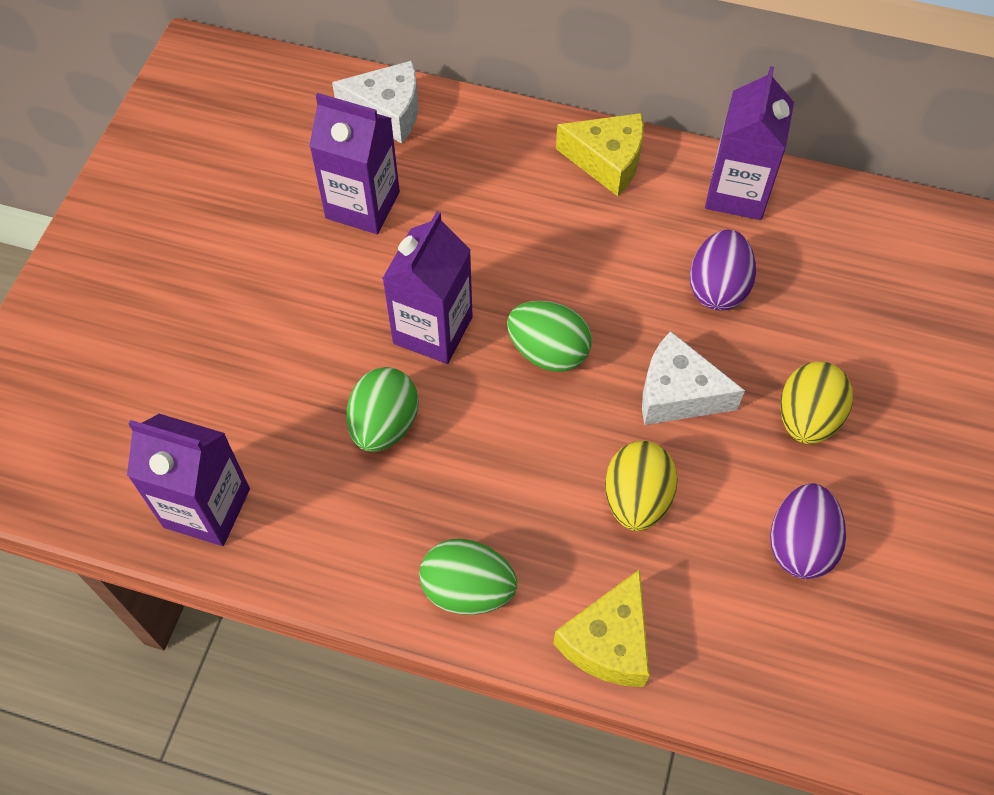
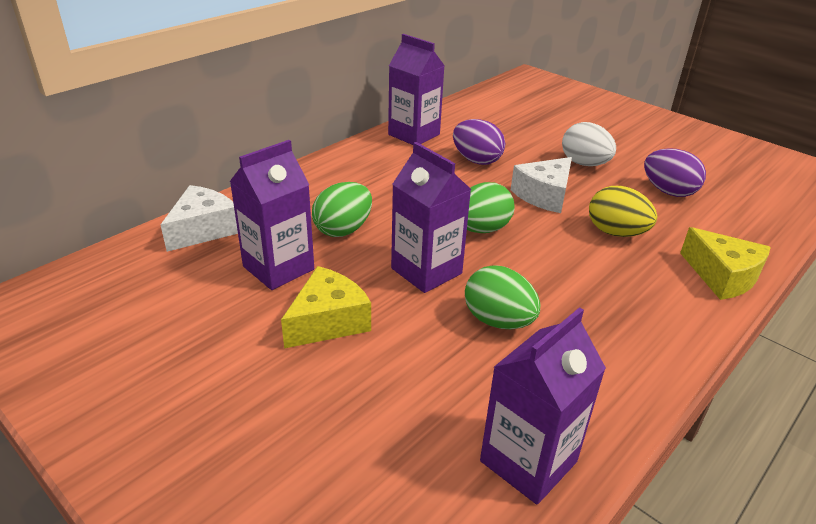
camera: 65 degrees left, 25 degrees down
green egg [419,539,517,615] -> green egg moved to [312,182,372,237]
yellow cheese [556,113,644,196] -> yellow cheese moved to [281,266,371,348]
yellow egg [780,361,853,444] -> white egg [562,122,616,166]

